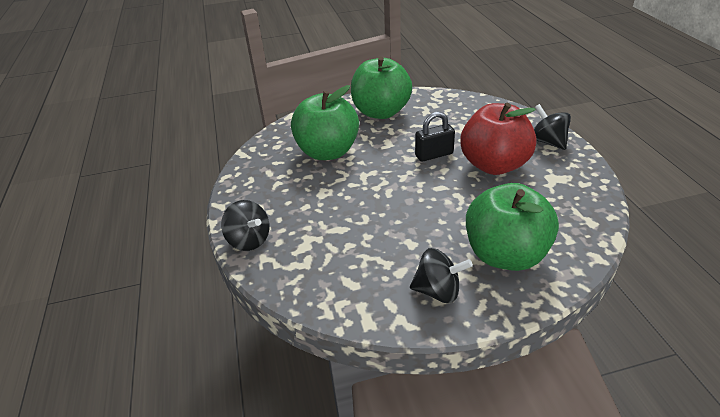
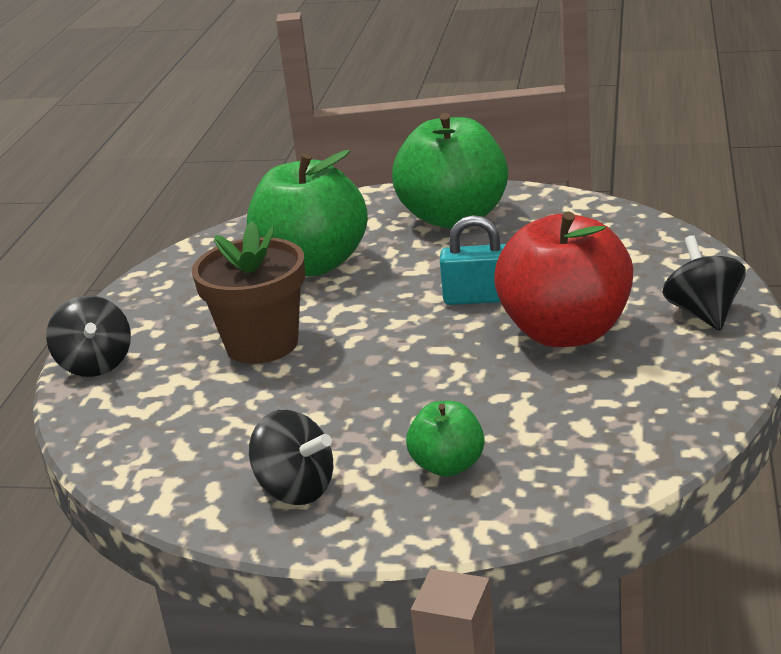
camera: 25 degrees right, 10 degrees down
black padlock [415,112,455,162] -> turquoise padlock [440,215,506,305]
green apple [466,183,559,271] -> green apple [406,401,485,477], size x0.49
none -> brown flower pot [192,221,305,364]

